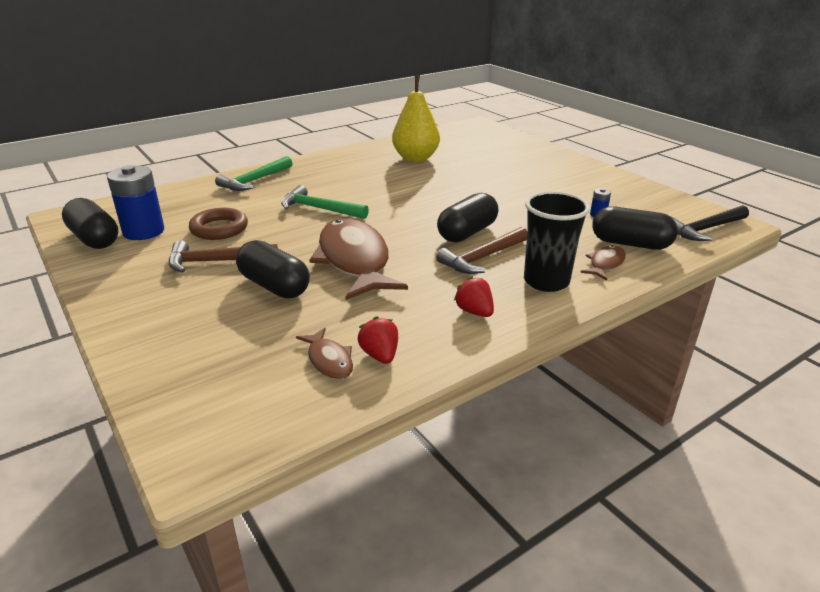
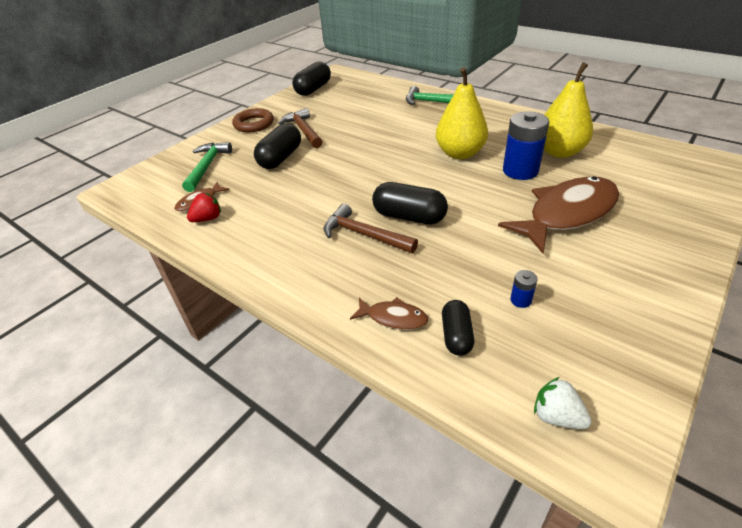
camera: 75 degrees right, 10 degrees up
blue battery [107,165,164,240] -> blue battery moved to [503,111,549,180]
brown ring [189,208,248,240] -> brown ring moved to [232,108,274,132]
green hammer [281,185,369,219] -> green hammer moved to [182,142,232,192]
brown fish [309,218,408,300] -> brown fish moved to [498,176,619,253]
red strawberry [454,276,494,317] -> none
black cup [524,191,590,292] -> none
black capsule [592,206,678,250] -> black capsule [442,300,474,356], size x0.62
black hammer [670,205,749,241] -> white strawberry [534,377,592,429]
none -> yellow pear [436,67,488,159]

